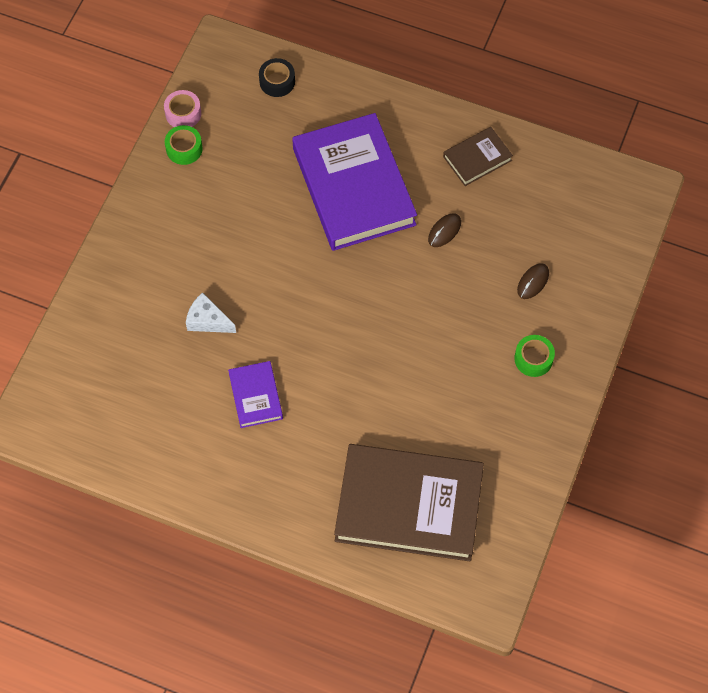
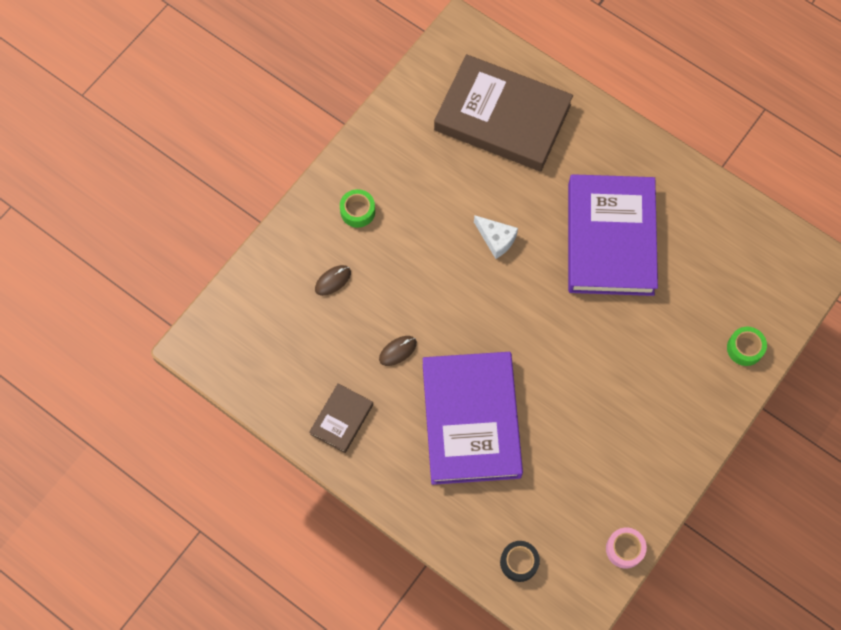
camera: 165 degrees left, 5 degrees up
green tape [165,125,203,165] -> green tape moved to [727,327,767,366]
white cheese [186,292,236,333] -> white cheese moved to [474,215,518,259]
purple book [228,361,283,428] -> purple book [568,174,658,296], size x2.18
brown book [443,127,513,186] -> brown book turned 45 degrees counterclockwise [309,383,373,453]

